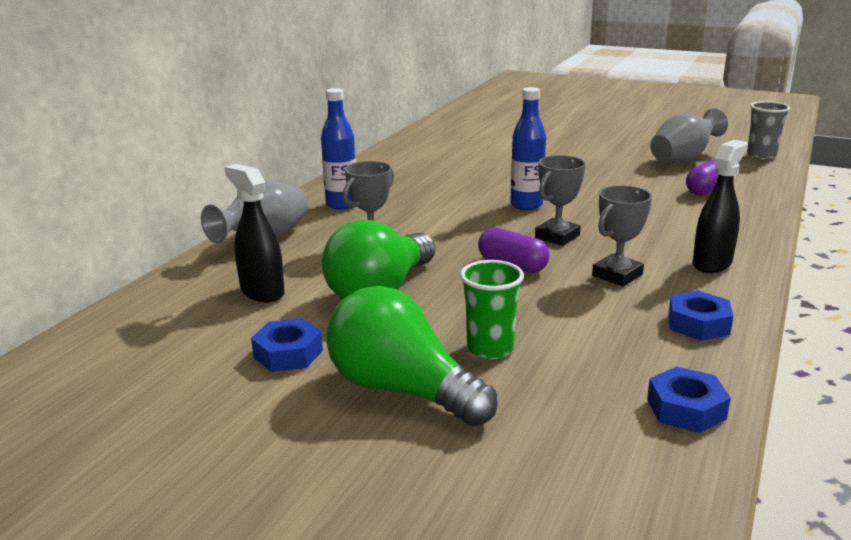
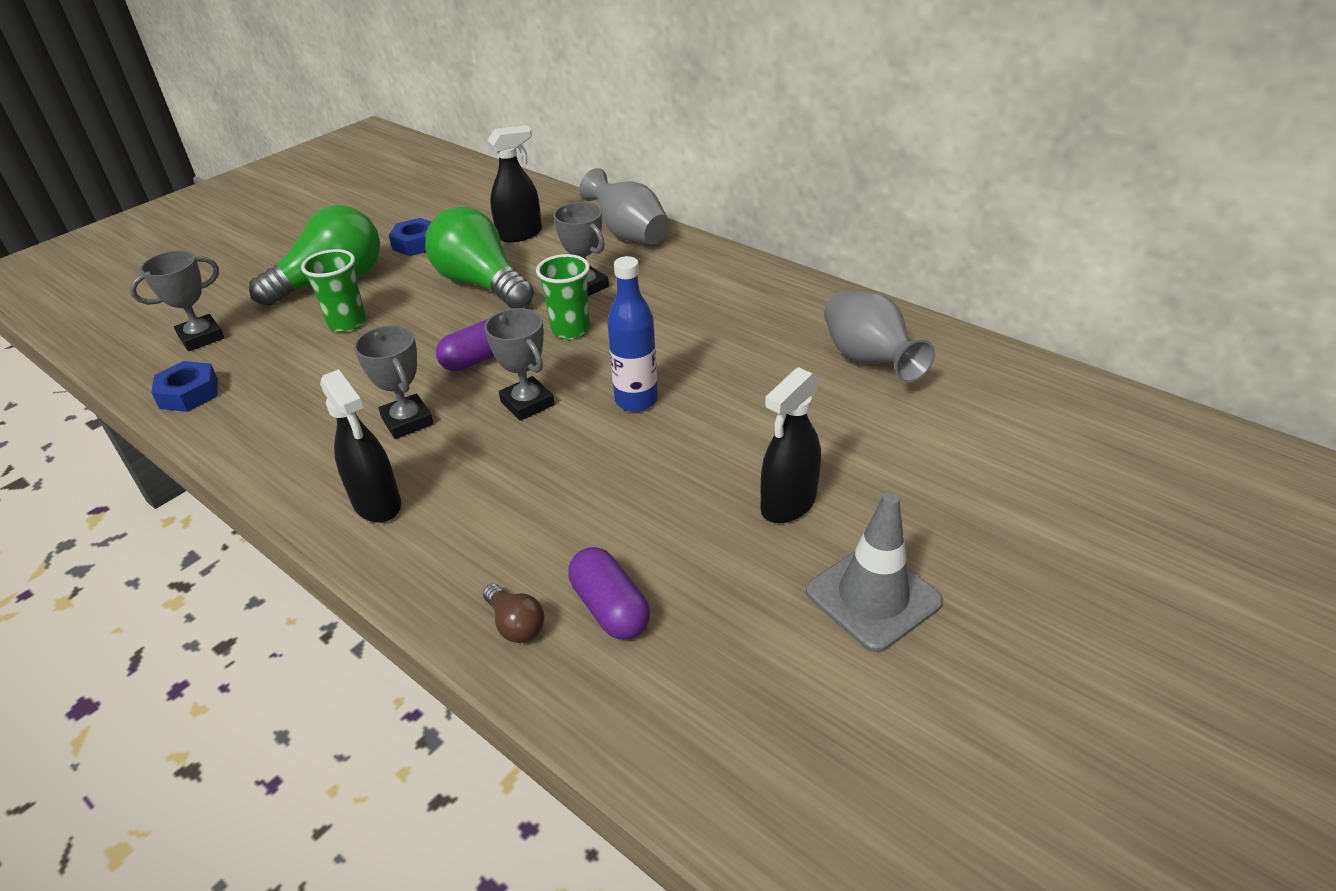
camera: 105 degrees right, 15 degrees up
blue bottle [321,88,356,210] -> none
grey vase [650,108,728,162] -> grey vase moved to [824,291,935,383]
blue nut [668,291,733,341] -> none
grey cup [747,101,790,160] -> none
none -> grey trophy [130,250,224,351]
none -> brown light bulb [483,584,544,643]
none -> green cup [536,254,590,339]
none -> black spray bottle [761,367,821,523]
none -> grey traffic cone [806,492,943,652]

